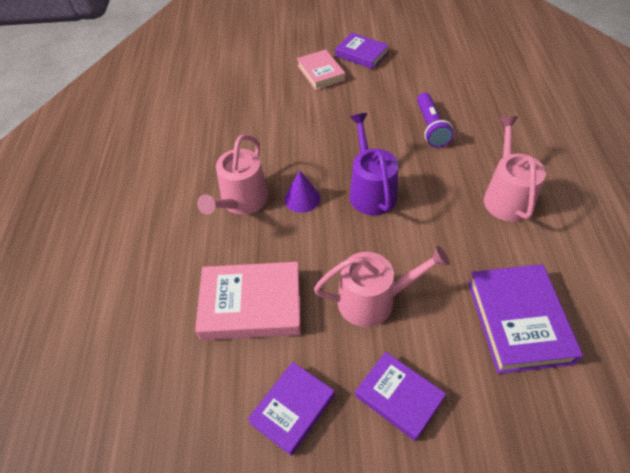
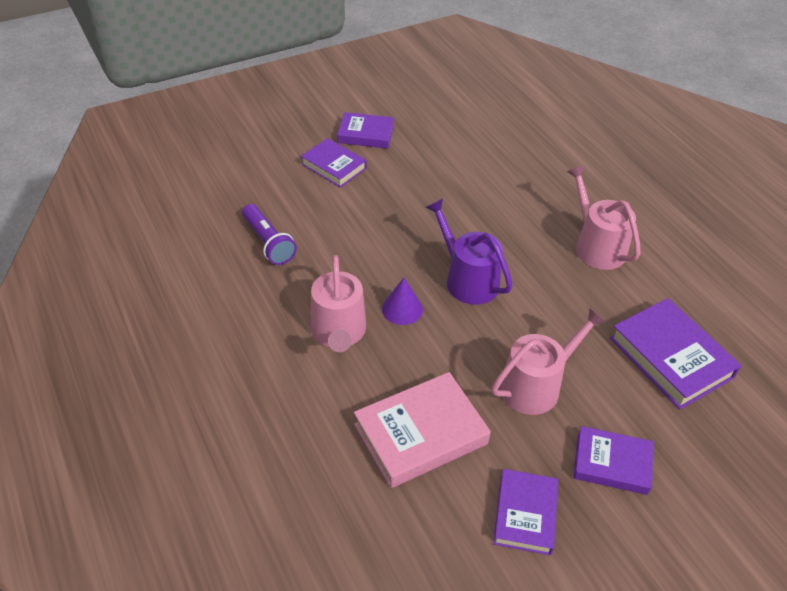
camera: 30 degrees left, 5 degrees down
pink book [297,49,346,90] -> purple book [301,138,367,188]
purple flashlight [417,93,454,148] -> purple flashlight moved to [242,204,297,265]

